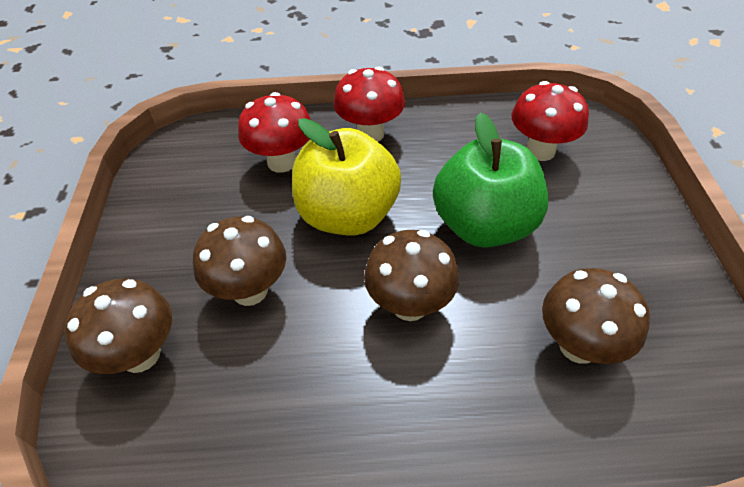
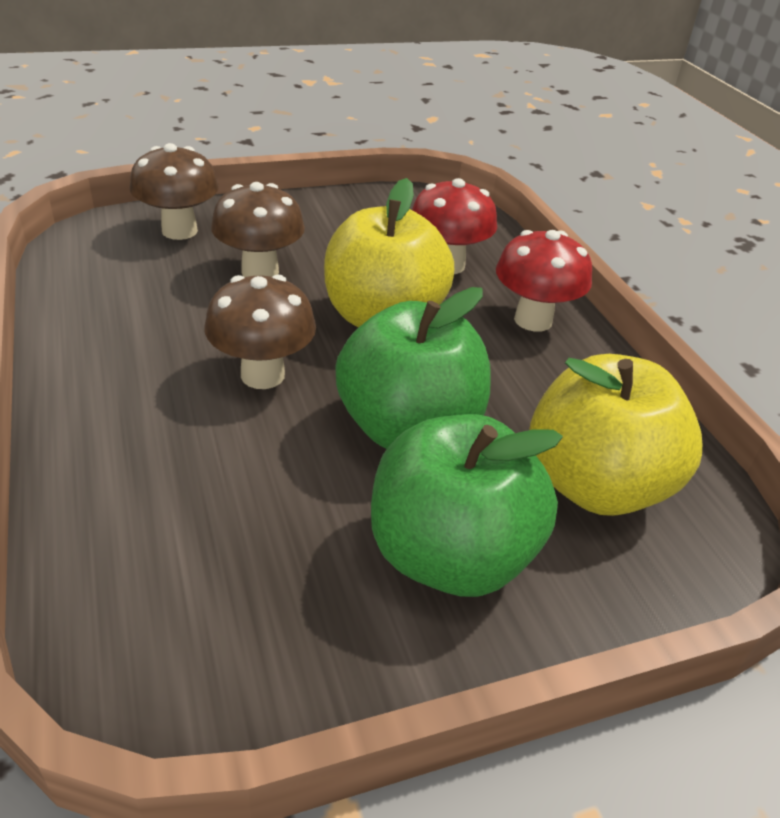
camera: 70 degrees right, 10 degrees down
red mushroom [511,81,589,161] -> yellow apple [529,354,702,516]
brown mushroom [542,268,650,364] -> none
none -> green apple [371,414,563,597]

